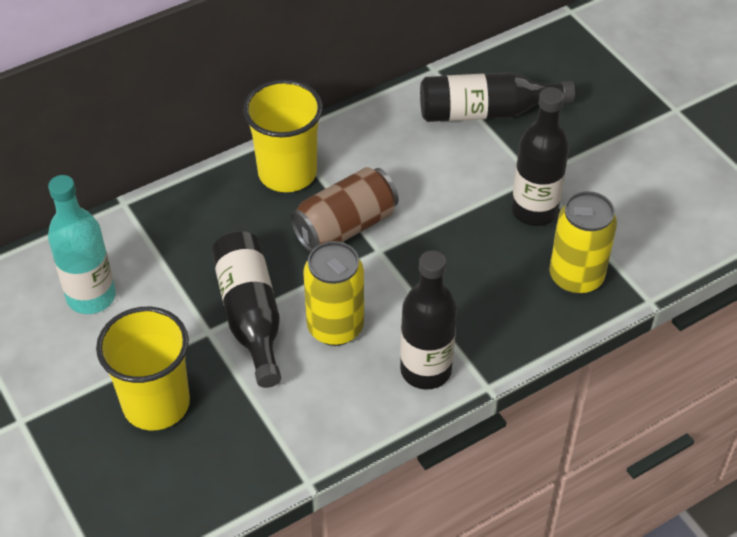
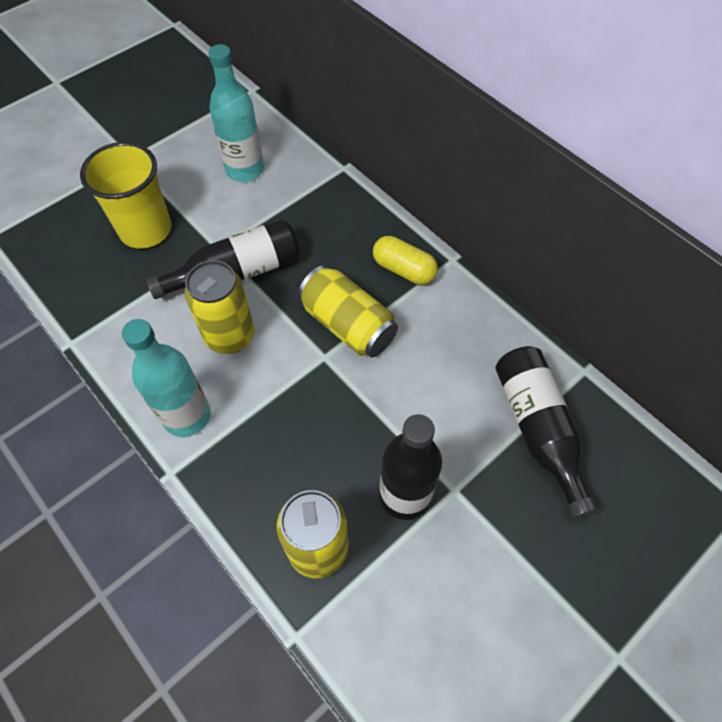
camera: 80 degrees right, 10 degrees up
yellow cup [243,80,323,192] -> yellow capsule [373,236,438,285]
brown can [290,167,399,252] -> yellow can [298,265,398,357]
black bottle [400,250,457,390] -> turquoise bottle [122,319,211,437]

